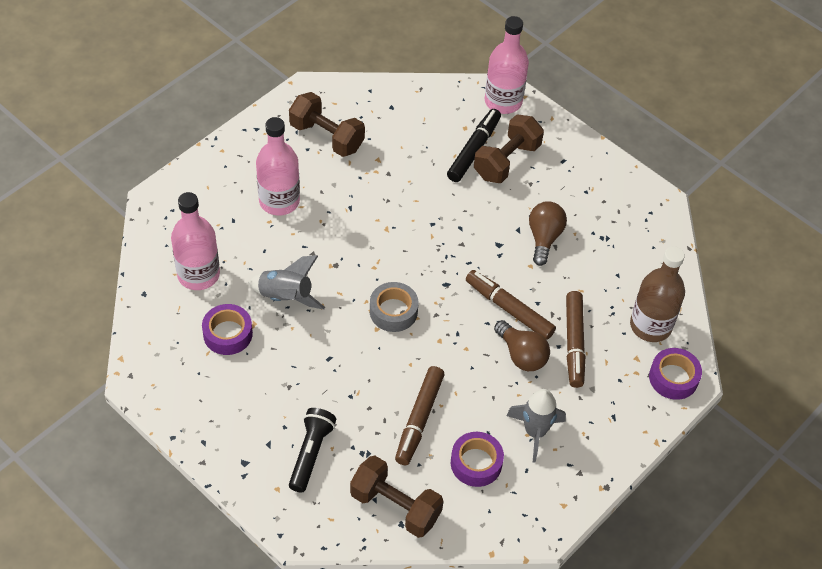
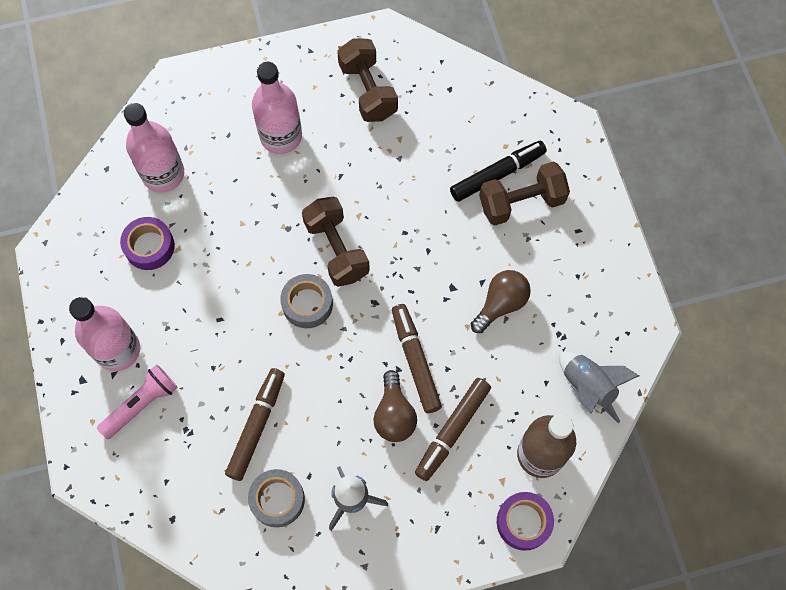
camera: 35 degrees right, 15 degrees up
grey rocket [248,255,325,309] -> grey rocket moved to [559,351,639,423]
black flashlight [289,408,336,493] -> pink flashlight [97,364,178,439]
brown dumbbell [350,456,443,538] -> brown dumbbell moved to [302,197,370,287]
brown marker [395,366,445,465] -> brown marker turned 150 degrees clockwise [225,368,285,481]
purple tape [451,432,504,487] -> grey tape [248,469,305,527]
pink bottle [485,16,529,114] -> pink bottle moved to [69,297,140,371]

